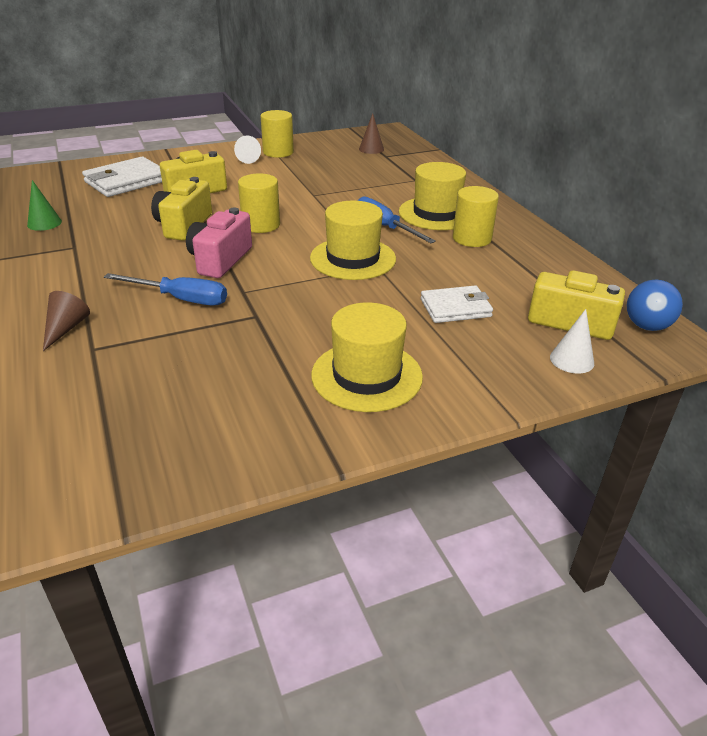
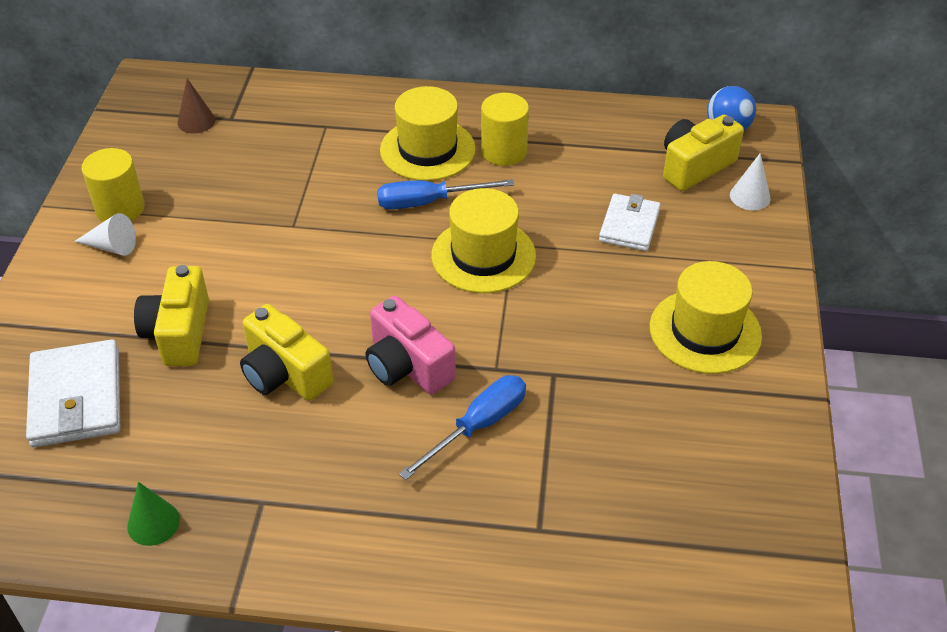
camera: 60 degrees left, 10 degrees up
brown cone [43,291,90,351] -> none
yellow cylinder [238,173,280,233] -> none

